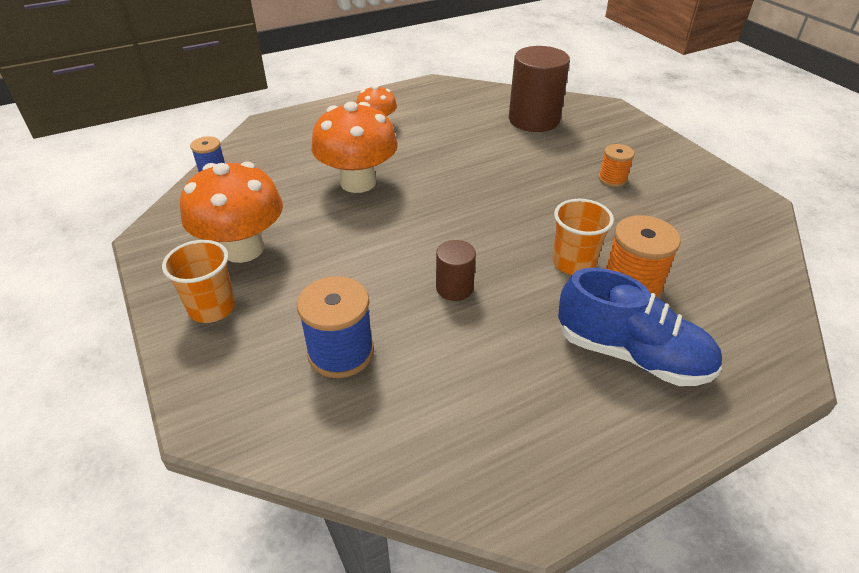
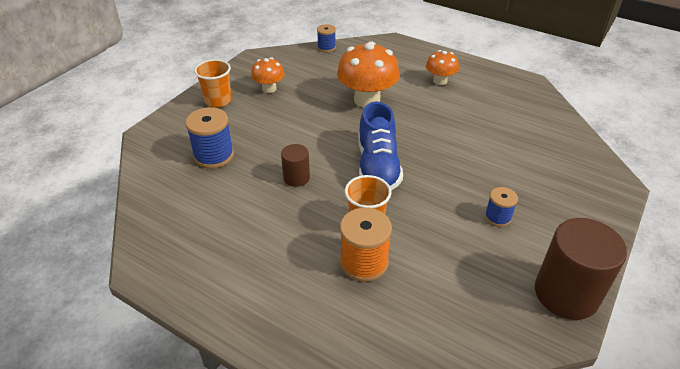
camera: 60 degrees right, 0 degrees up
orange mushroom [180,161,283,263] -> orange mushroom [251,57,285,93], size x0.56
brown cylinder [509,46,570,132] -> brown cylinder moved to [535,218,627,320]
blue shoe [558,268,722,386] -> blue shoe moved to [358,101,403,190]
orange spool [599,144,635,187] -> blue spool [485,187,518,227]

